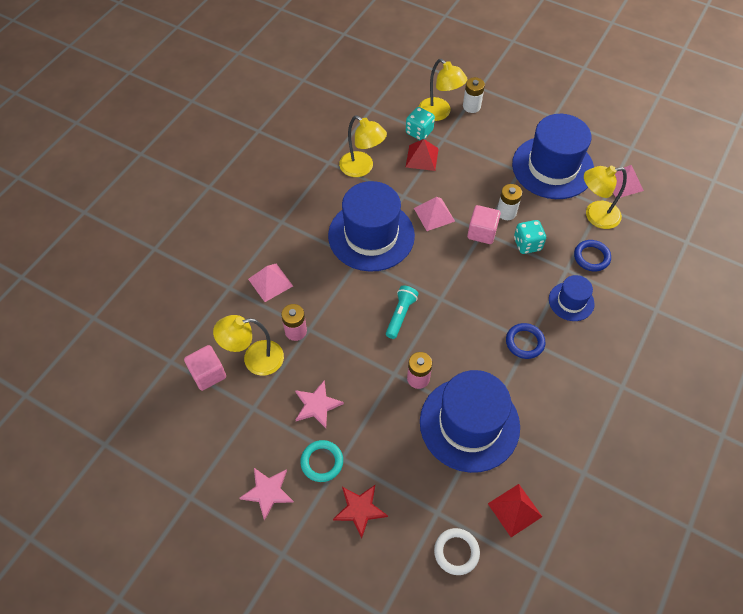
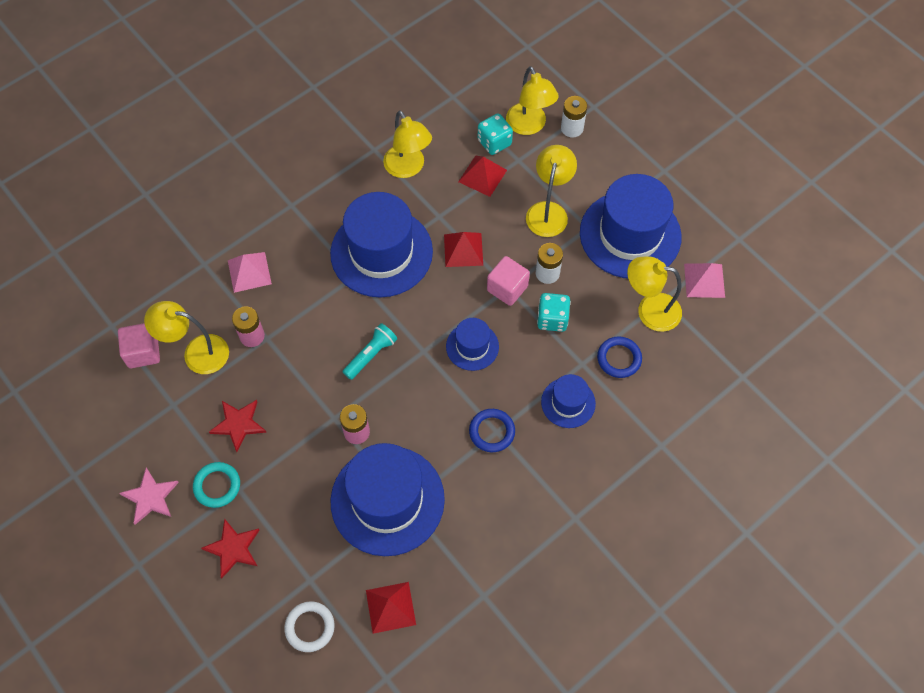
camera: 20 degrees right, 5 degrees up
pink star [295,380,344,428] -> red star [209,400,267,452]
pink pyramid [414,197,455,231] -> red pyramid [444,232,483,267]
none -> blue hat [446,318,499,371]
none -> yellow lamp [526,145,577,237]

